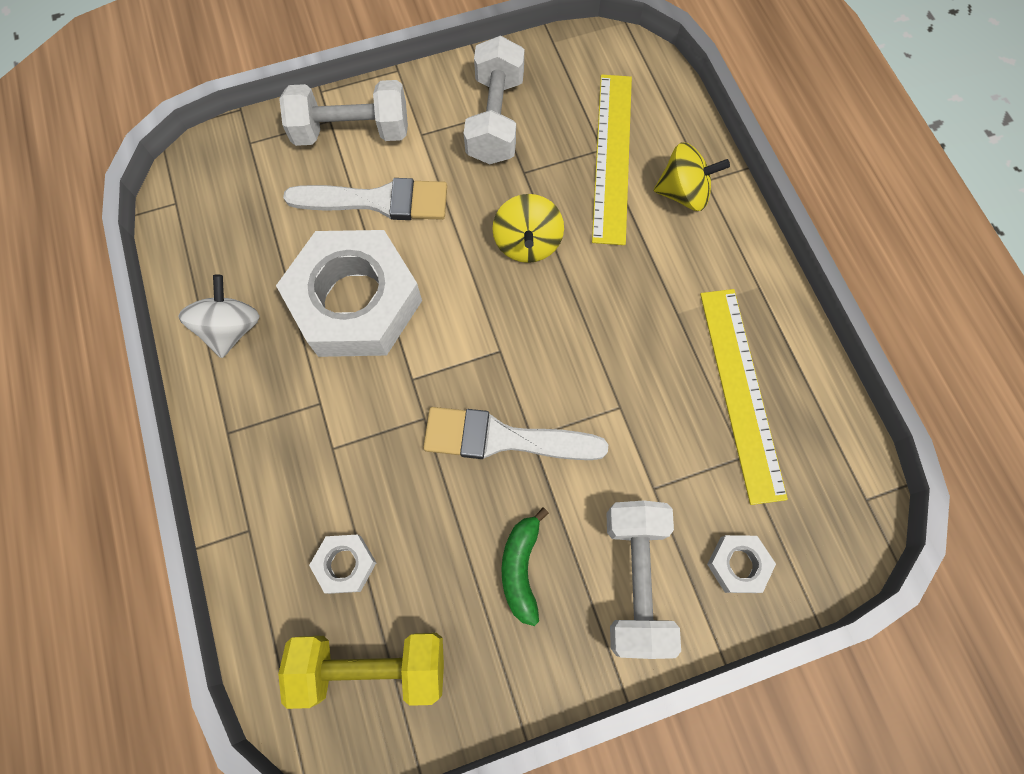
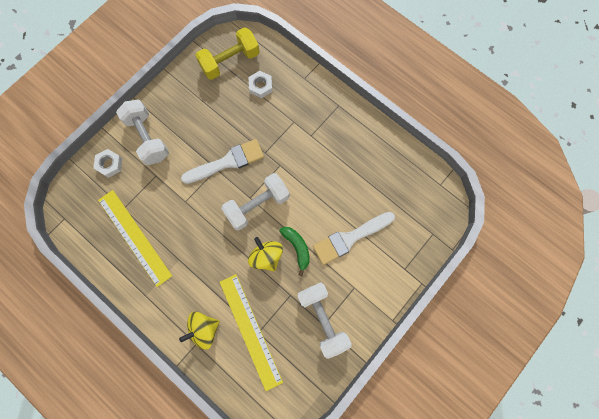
camera: 150 degrees right, 5 degrees up
white spinning top [178,274,259,358] -> none
white nut [276,230,422,357] -> none
white dumbbell [279,80,408,146] -> white dumbbell moved to [221,173,290,231]
green banana [501,508,549,626] -> green banana moved to [279,227,310,276]

